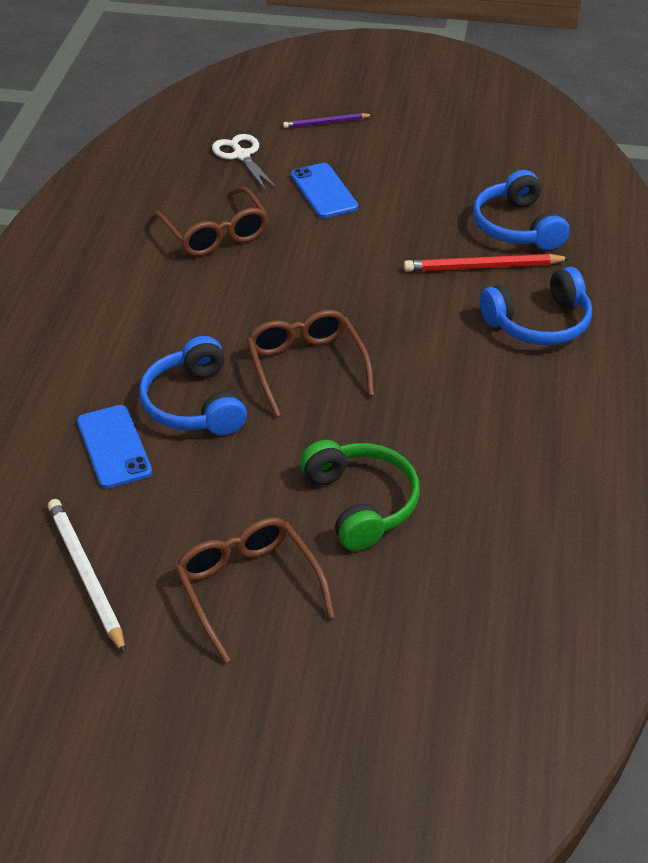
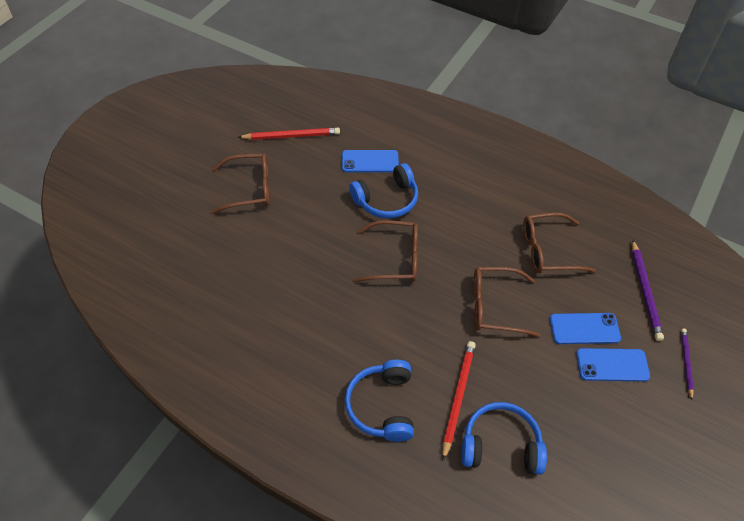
camera: 110 degrees right, 10 degrees up
white pencil [48,499,126,654] -> red pencil [238,128,340,140]
blue headphones [139,336,247,435] -> blue headphones turned 150 degrees clockwise [349,163,418,219]
white scissors [212,134,278,191] -> purple pencil [632,240,664,341]
green headphones [300,440,420,551] -> none
none -> brown glasses [473,267,540,337]
none -> blue phone [576,348,650,382]

